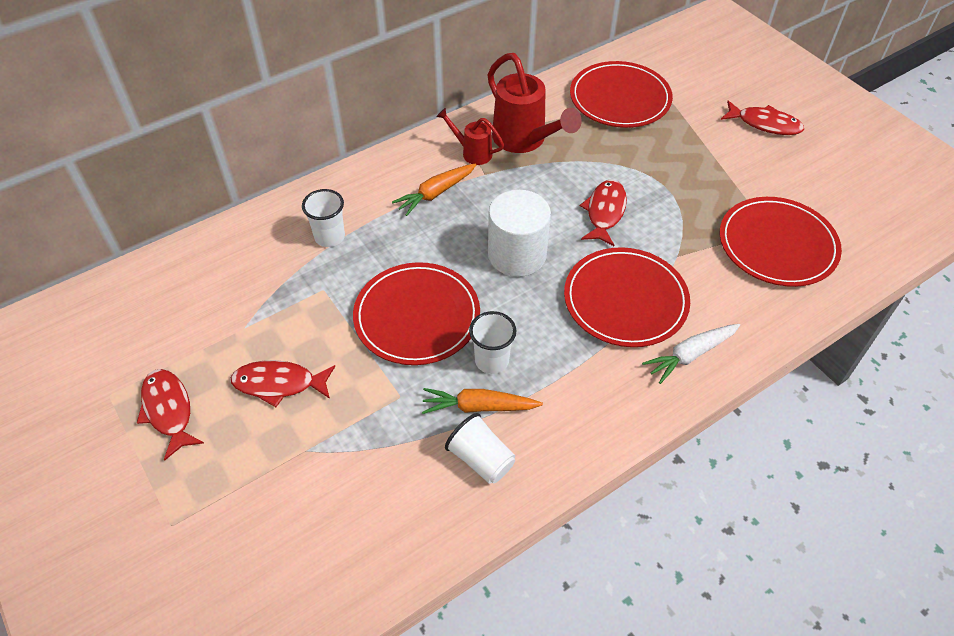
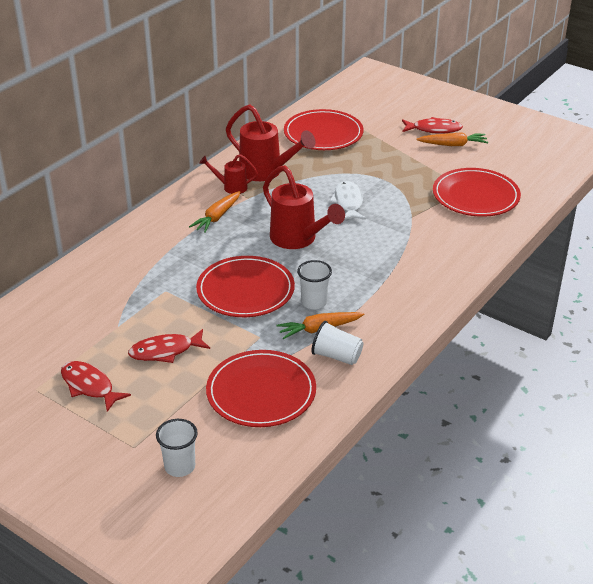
camera: 20 degrees left, 15 degrees down
white cup [302,189,345,247] -> white cup moved to [156,419,198,477]
white cylinder [488,190,551,277] -> red watering can [263,165,345,249]
red plate [564,247,690,347] -> red plate moved to [206,350,316,427]
red fish [580,180,627,246] -> white fish [329,181,366,220]
white carrot [642,324,740,384] -> none
none -> orange carrot [416,132,488,146]

